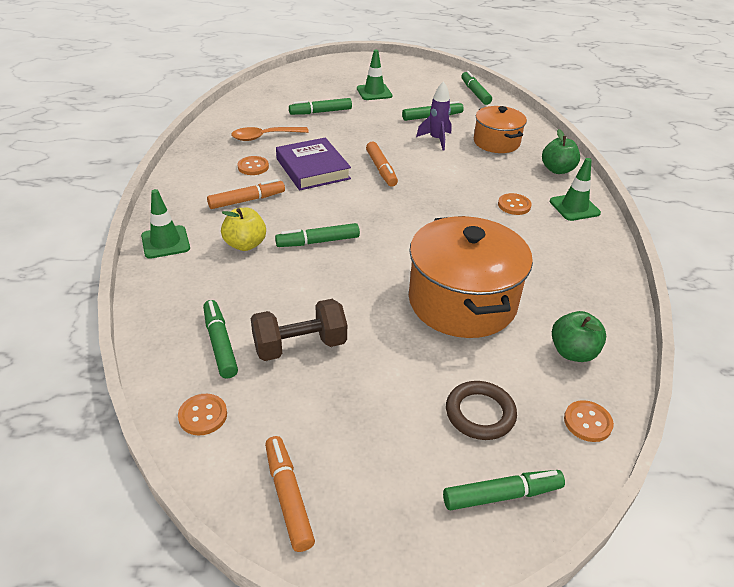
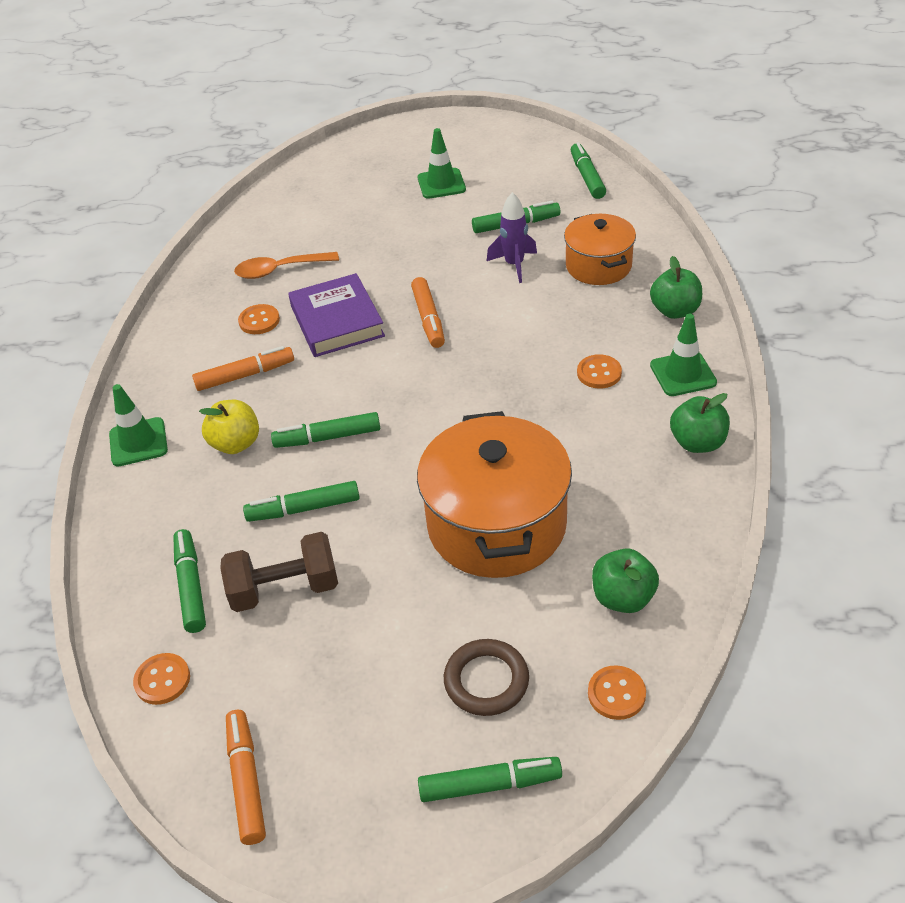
camera: 10 degrees right, 5 degrees up
green marker [289,98,352,115] -> green marker moved to [243,481,360,522]
none -> green apple [670,393,730,453]

